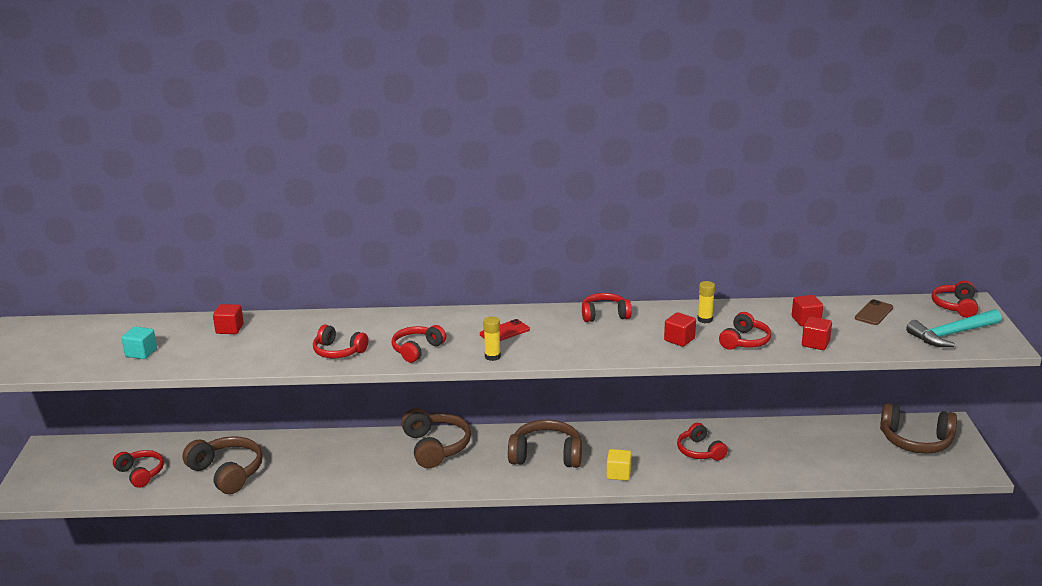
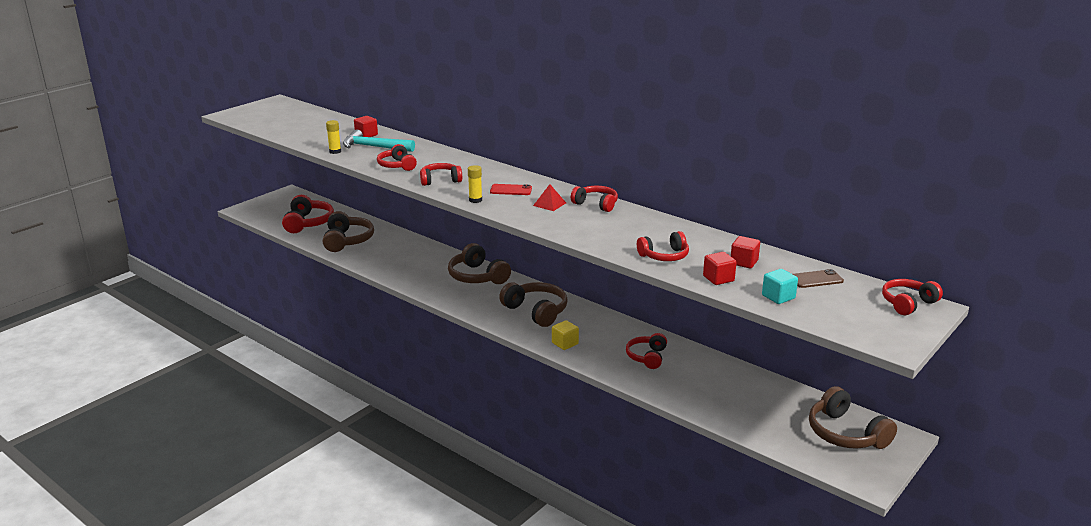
camera: 40 degrees right, 0 degrees up
red headphones [113,450,164,488] -> red headphones [282,195,334,233], size x1.55
turquoise cube [121,326,157,359] -> turquoise cube moved to [762,269,798,304]
brown headphones [401,408,471,468] -> brown headphones turned 120 degrees clockwise [448,243,511,284]
red cube [664,312,696,347] -> none
yellow glue stick [697,281,715,323] -> yellow glue stick moved to [326,120,341,154]
turquoise hammer [906,309,1002,347] -> turquoise hammer moved to [343,129,415,152]
none -> red pyramid [533,184,566,211]

